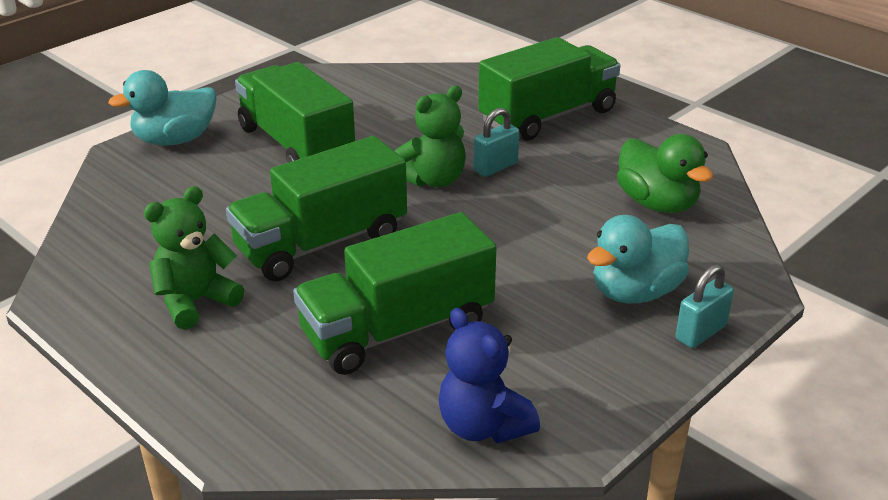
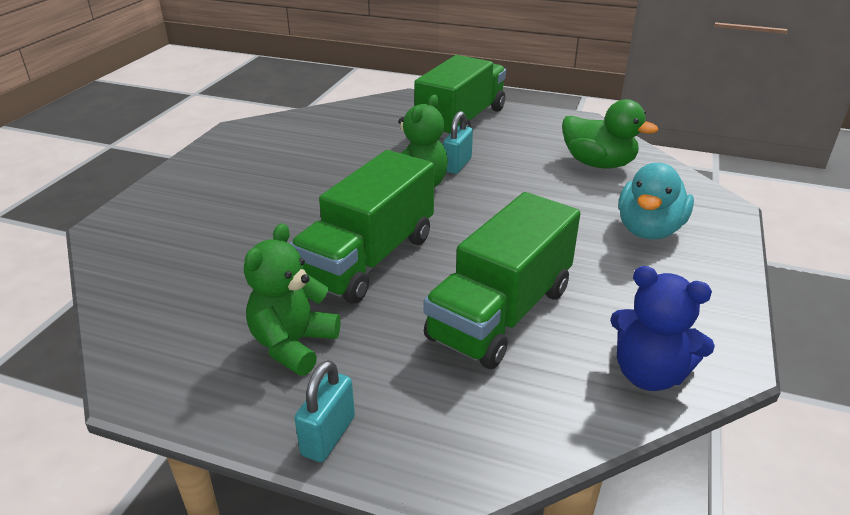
camera: 25 degrees left, 0 degrees up
turquoise duck [108,70,216,146] -> none
green truck [235,62,355,163] -> none
turquoise padlock [676,265,734,348] -> turquoise padlock moved to [294,360,355,462]

